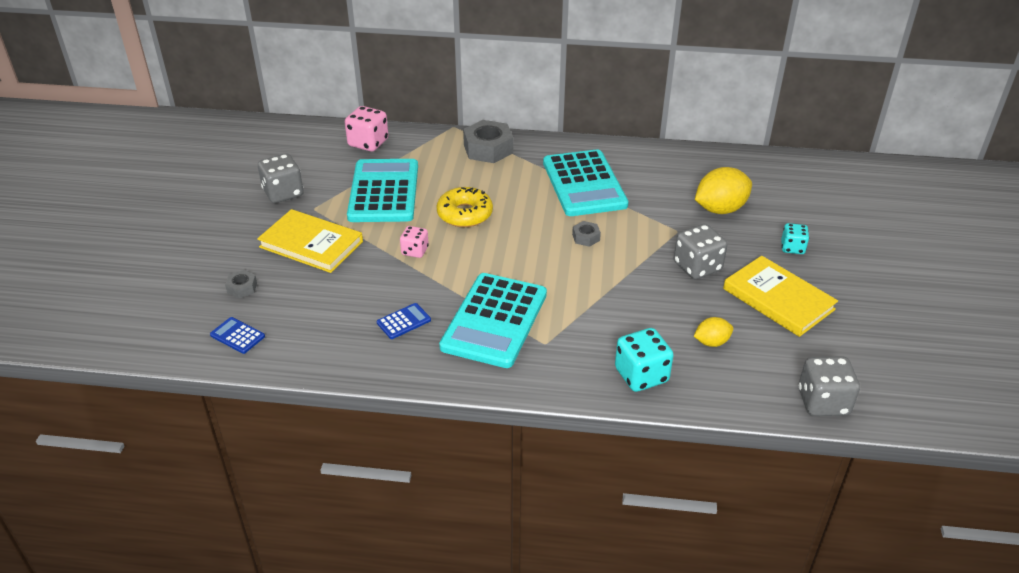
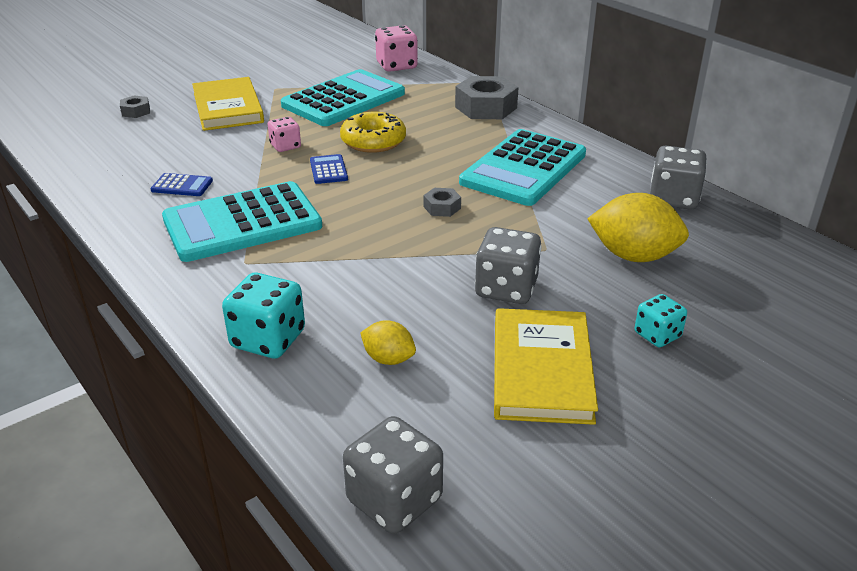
camera: 45 degrees right, 5 degrees down
blue calculator [210,317,265,354] -> blue calculator moved to [310,154,348,184]
grey dice [258,153,304,203] -> grey dice moved to [650,146,707,210]

